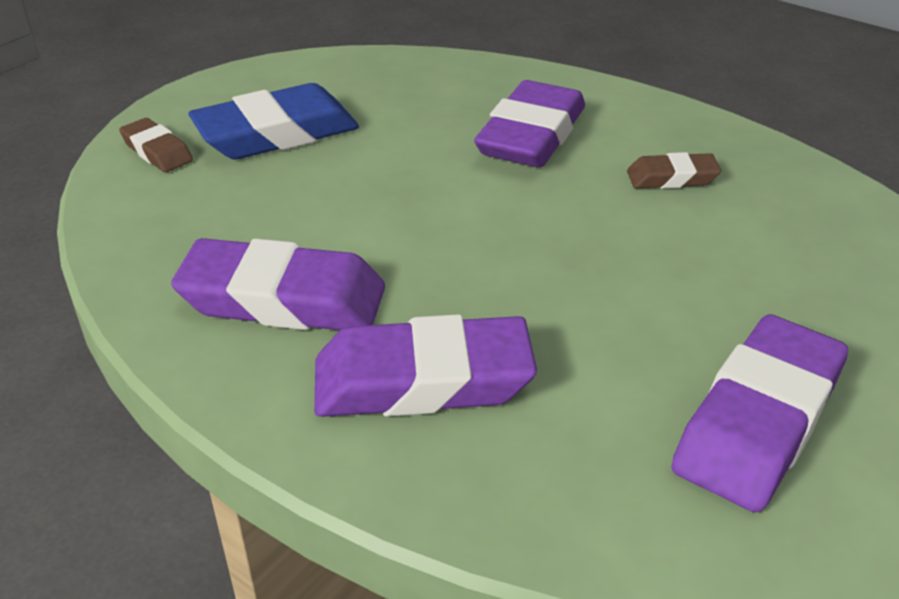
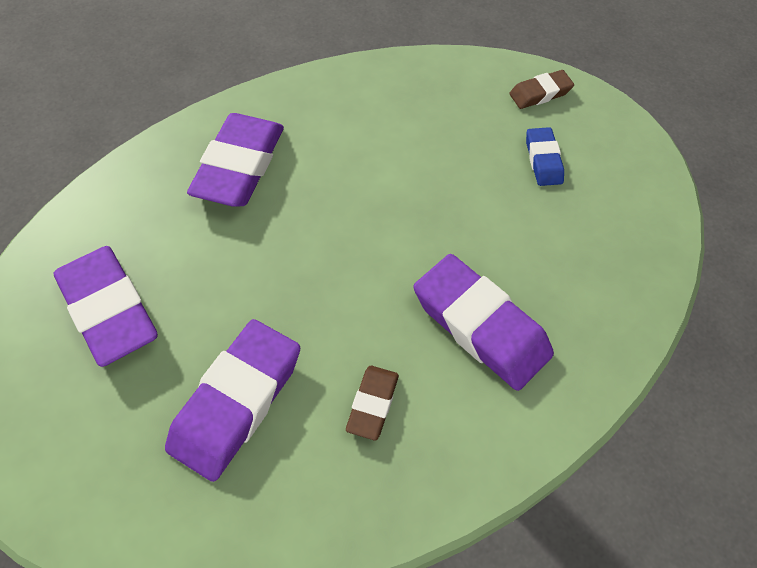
camera: 110 degrees right, 20 degrees up
purple eraser [171,238,385,330] -> purple eraser moved to [165,319,300,482]
blue eraser [188,83,359,159] -> blue eraser [526,127,564,186], size x0.52

